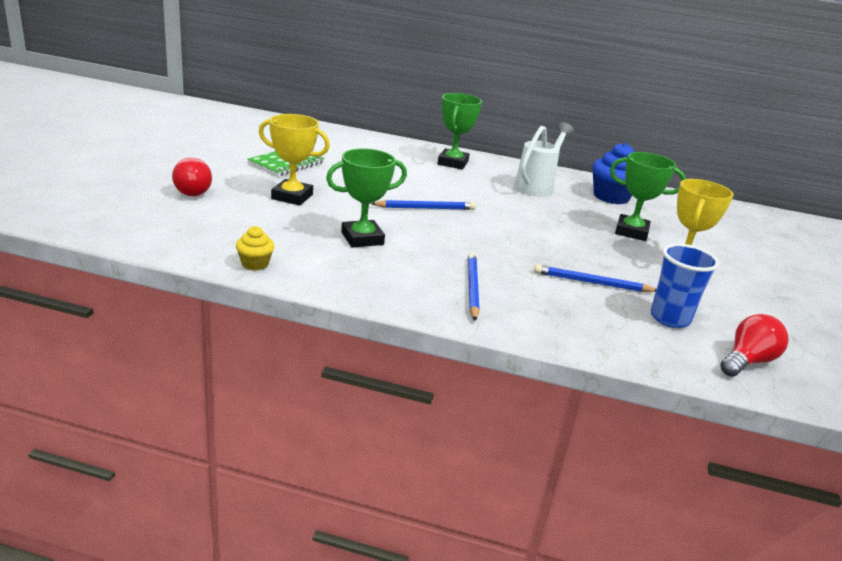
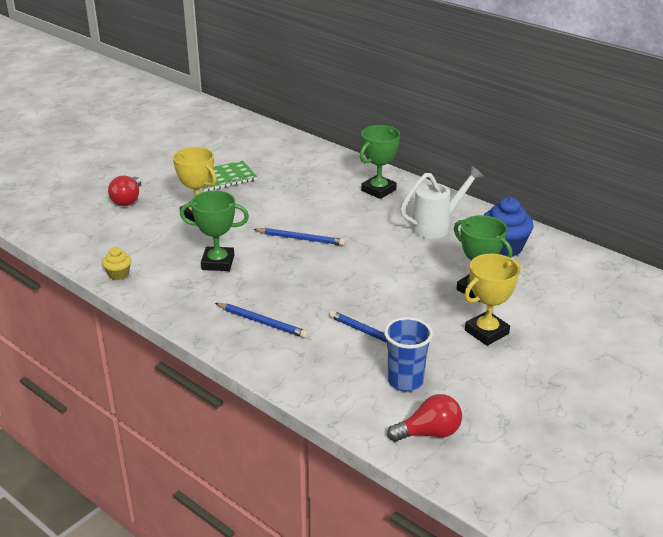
camera: 30 degrees right, 5 degrees up
blue pencil [468,252,480,321] -> blue pencil turned 90 degrees clockwise [215,303,308,338]

